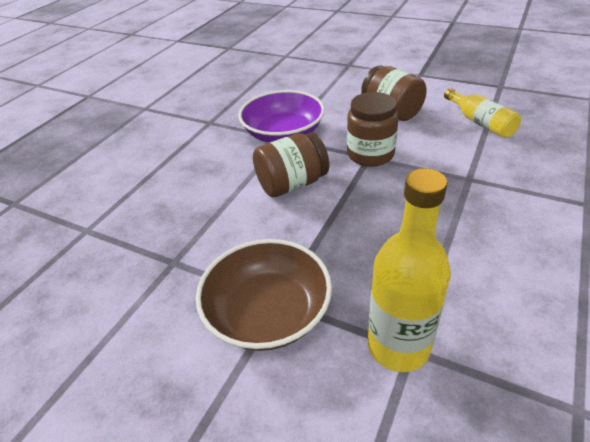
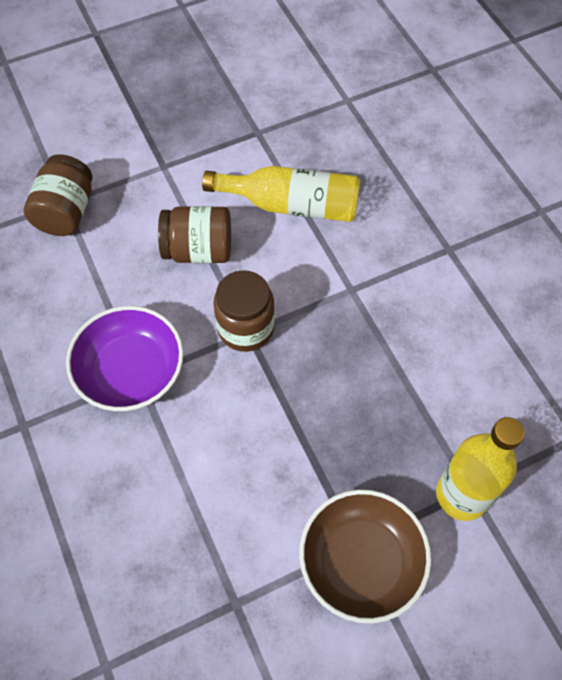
camera: 55 degrees left, 20 degrees up
brown jar [253,132,329,197] -> brown jar moved to [24,154,92,236]
yellow bottle [444,88,521,138] -> yellow bottle [202,166,360,222], size x1.52

